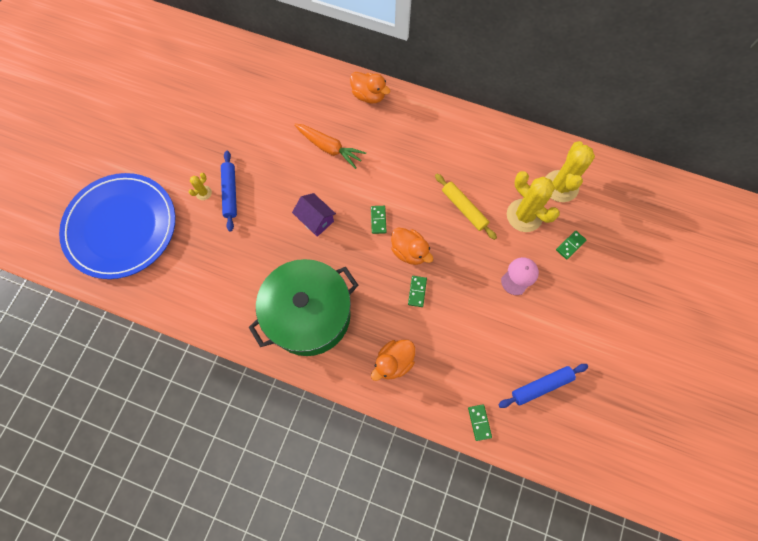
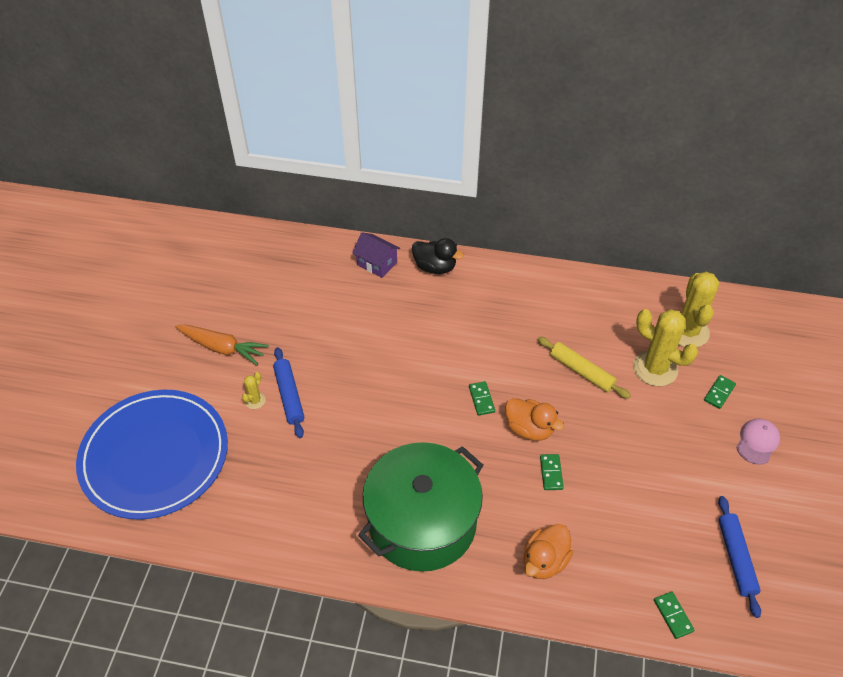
camera: 10 degrees left, 20 degrees down
purple house [292,193,336,237] -> purple house moved to [352,233,400,278]
orange carrot [294,124,366,169] -> orange carrot moved to [175,324,269,365]
orange duck [350,72,390,103] -> black duck [412,238,464,274]
blue rolling pin [498,364,588,408] -> blue rolling pin turned 60 degrees counterclockwise [718,496,761,618]
pink cap [501,257,539,295] -> pink cap moved to [737,419,780,465]

